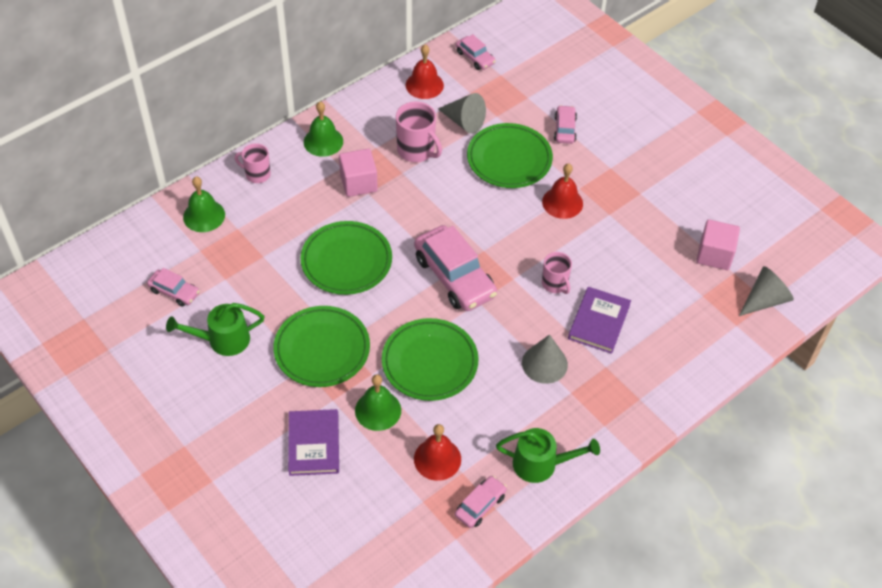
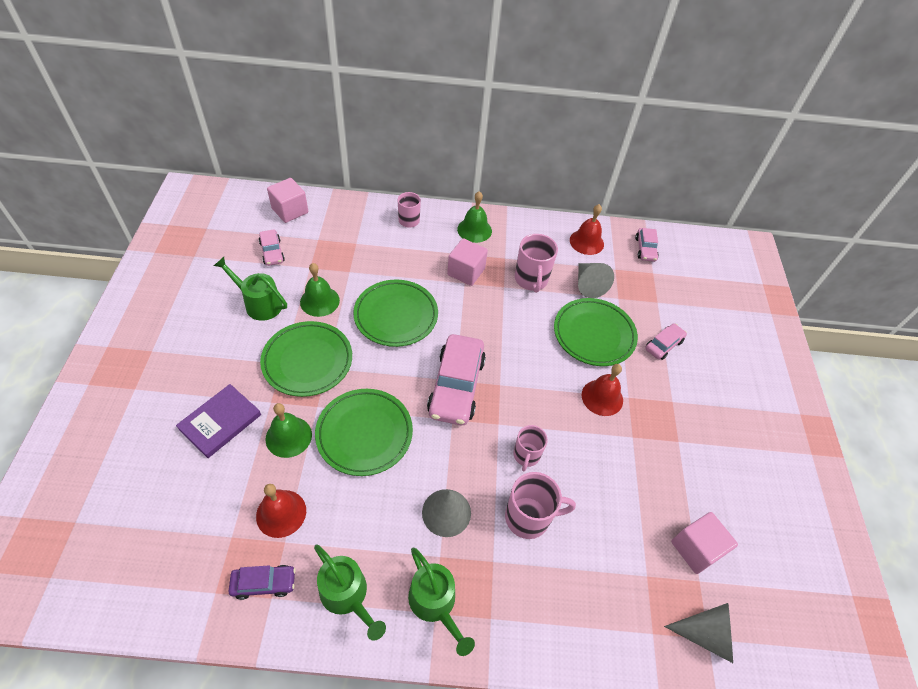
camera: 40 degrees right, 0 degrees up
green bell [183,177,225,232] -> green bell moved to [300,263,340,317]
pink car [455,476,507,528] -> purple car [228,565,296,600]
purple book [568,287,631,354] -> pink mug [505,472,576,539]
none -> pink cube [267,178,308,223]
none -> green watering can [408,548,475,656]

